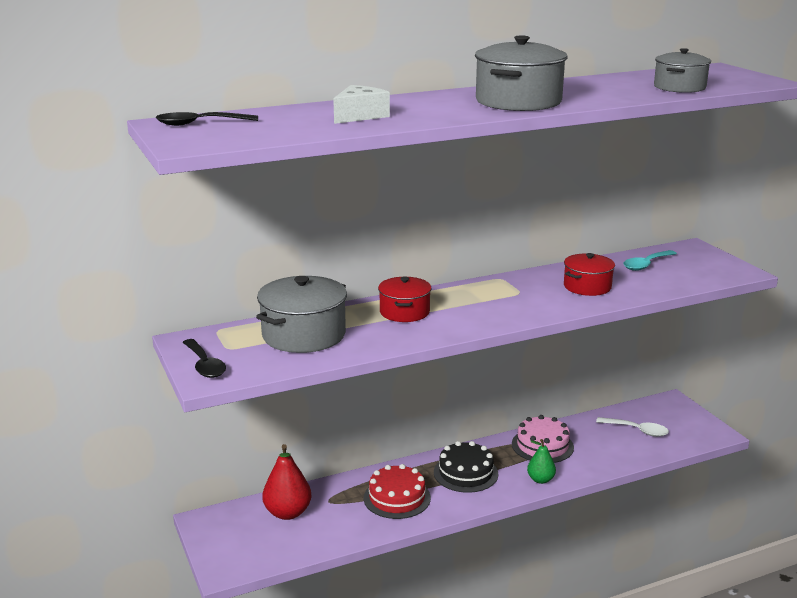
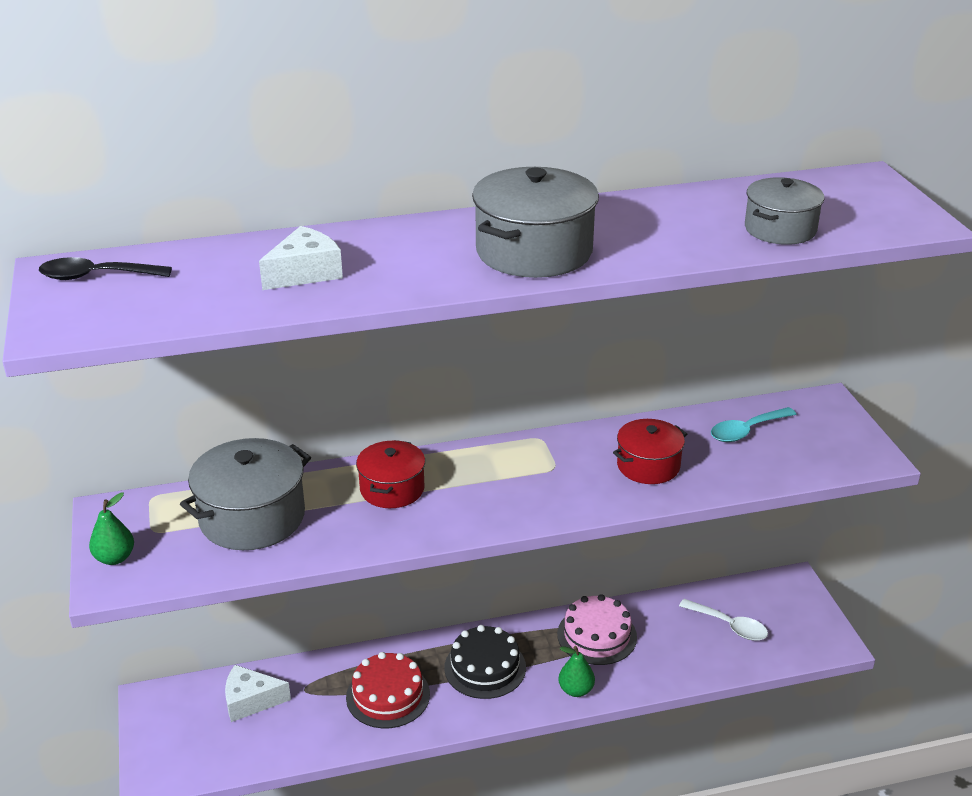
camera: 10 degrees right, 10 degrees up
black spoon [182,339,226,378] -> green pear [89,492,134,565]
red pear [262,444,312,520] -> white cheese [225,665,291,722]

